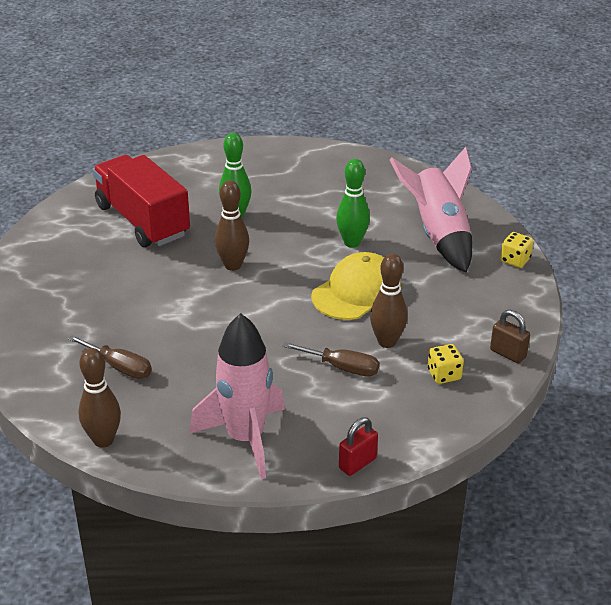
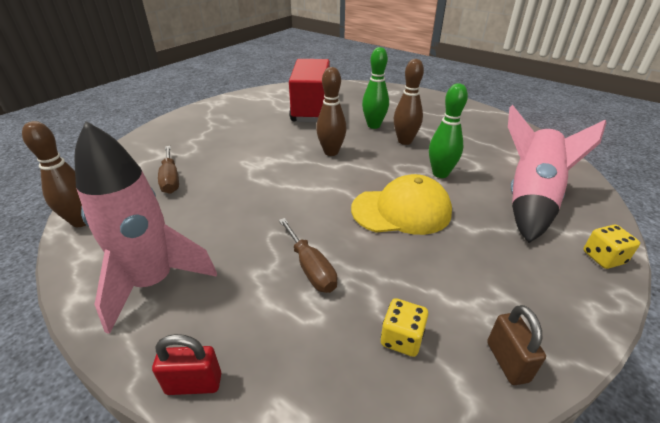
camera: 40 degrees right, 0 degrees up
brown bowling pin [370,253,408,348] -> brown bowling pin moved to [394,59,424,145]

